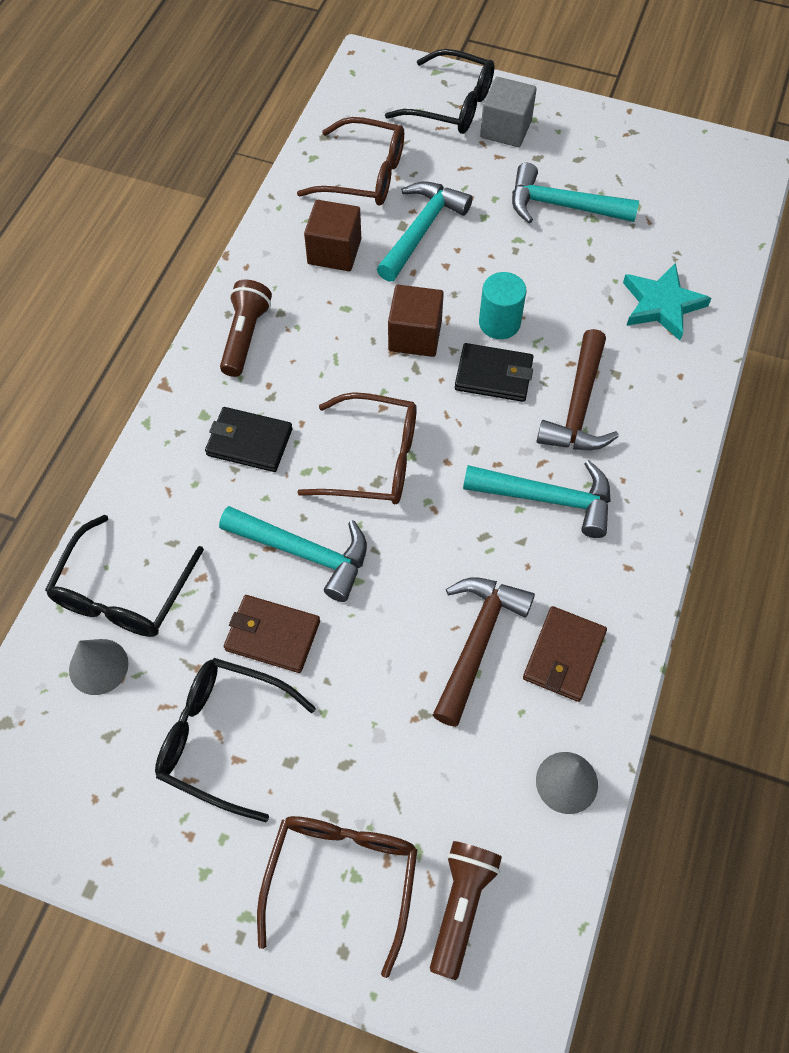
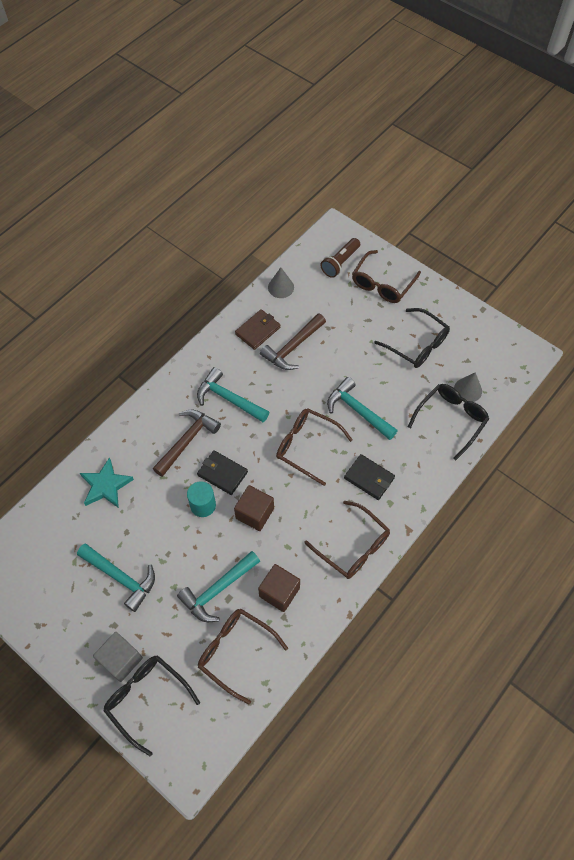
camera: 160 degrees left, 0 degrees up
brown flashlight [220,280,272,377] -> brown glasses [304,501,390,579]
brown wallet [224,595,320,673] -> none

